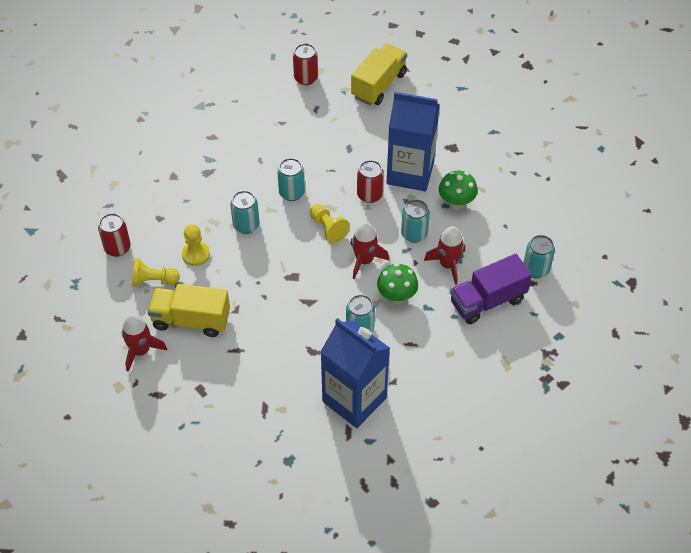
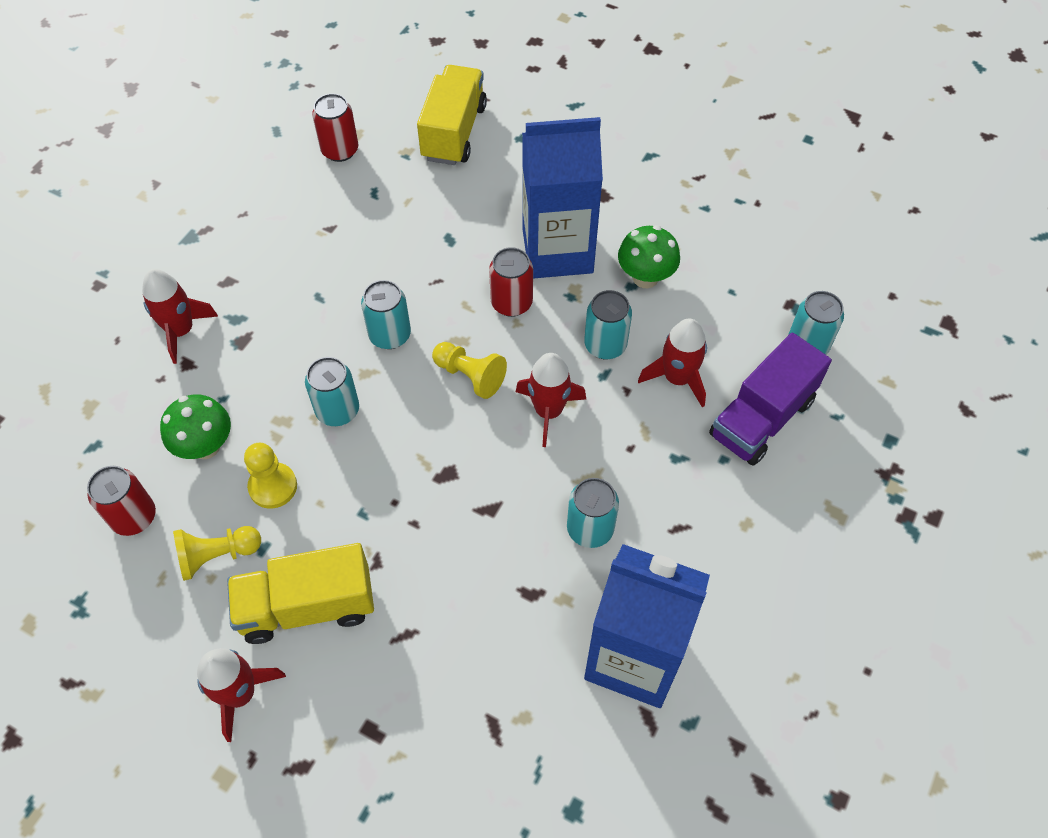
camera: 20 degrees left, 5 degrees up
green mushroom [377,263,418,304] -> green mushroom moved to [160,395,231,459]
none -> red rocket [142,269,218,364]

